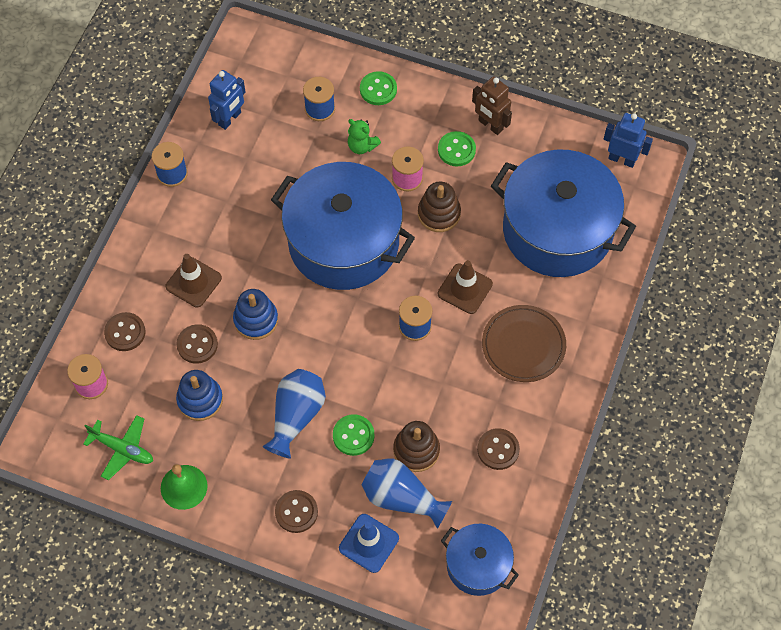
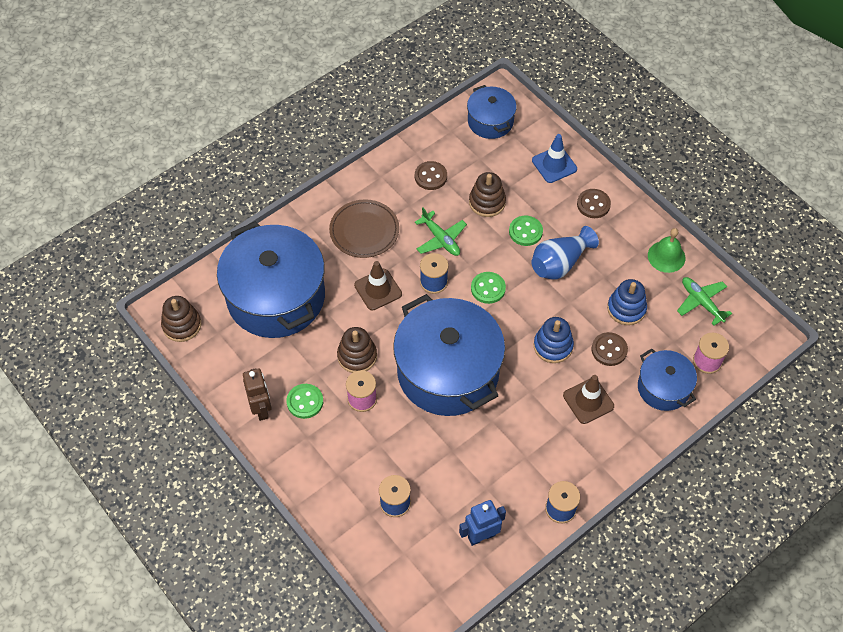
camera: 150 degrees left, 5 degrees down
brown button [104,312,145,351] -> blue pot [638,348,697,411]
green teddy bear [348,119,381,154] -> none
green button [360,71,397,105] -> green button moved to [471,272,506,304]
blue vase [362,459,452,529] -> none
blue robot [604,113,653,168] -> brown stacking toy [161,296,202,342]
none -> green plane [415,208,467,256]

